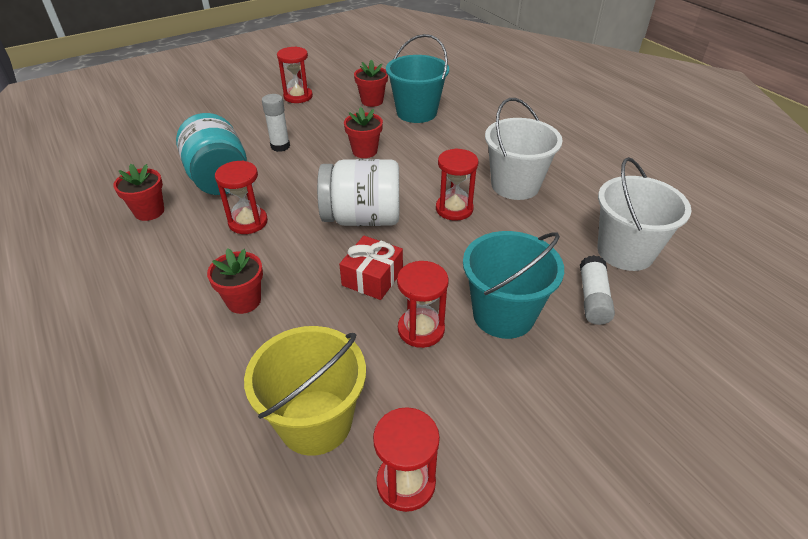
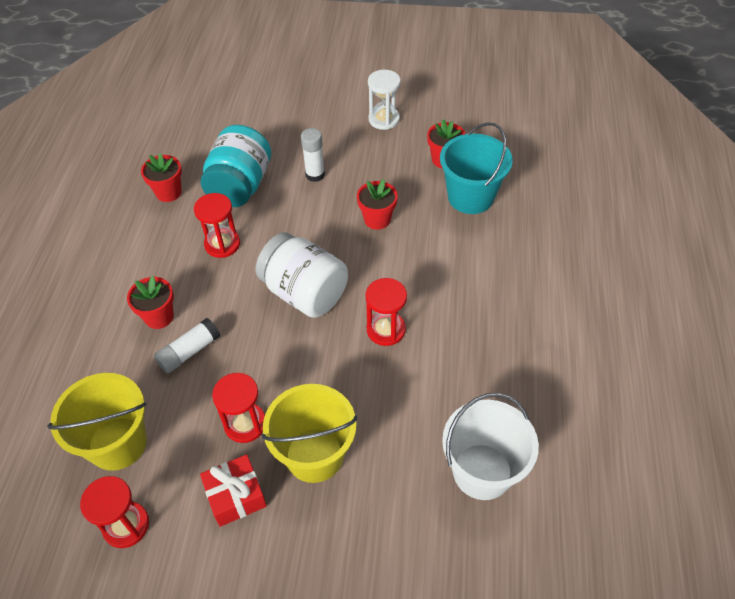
camera: 40 degrees right, 10 degrees up
red hourglass [277,46,313,103] -> white hourglass [368,70,401,130]
red gift [339,236,403,300] -> red gift moved to [200,454,267,527]
turquoise bucket [463,231,564,339] -> yellow bucket [262,384,357,483]
white bucket [485,98,563,200] -> none
white glue stick [580,255,615,325] -> white glue stick moved to [154,318,220,374]

